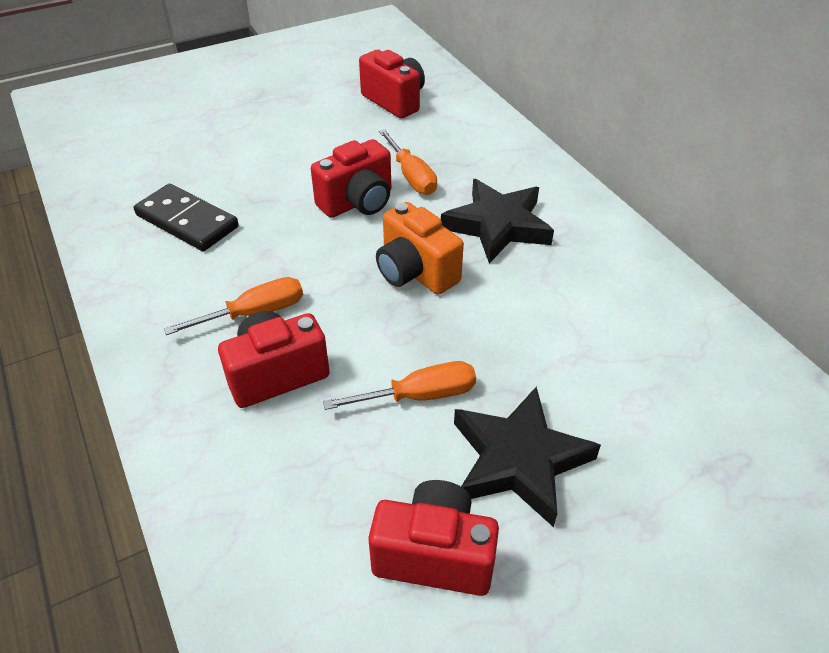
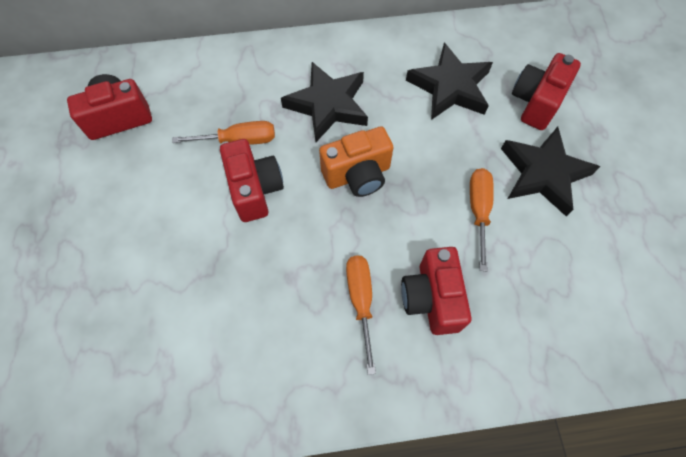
camera: 70 degrees left, 20 degrees up
black domino [134,184,239,251] -> none
red camera [368,480,499,596] -> red camera moved to [512,53,581,130]
none -> black star [406,43,493,120]

